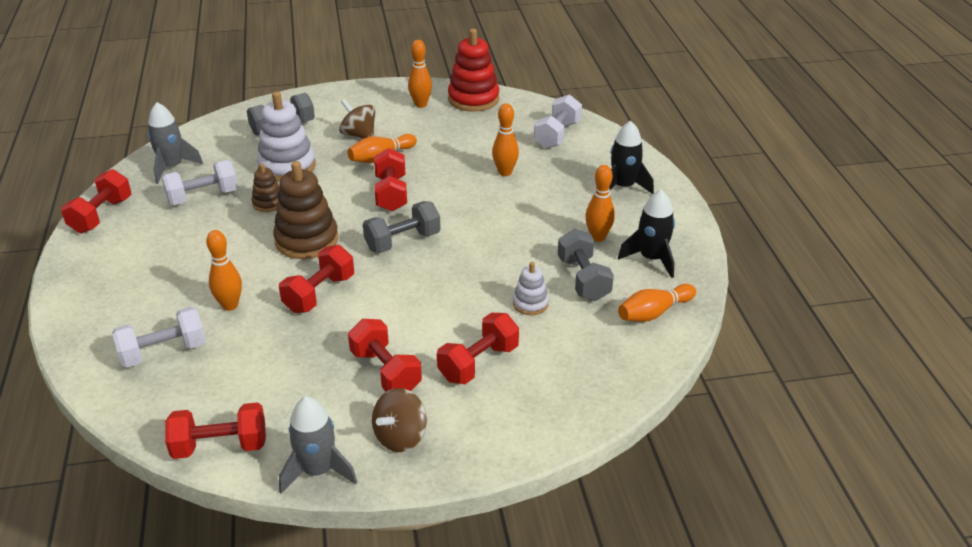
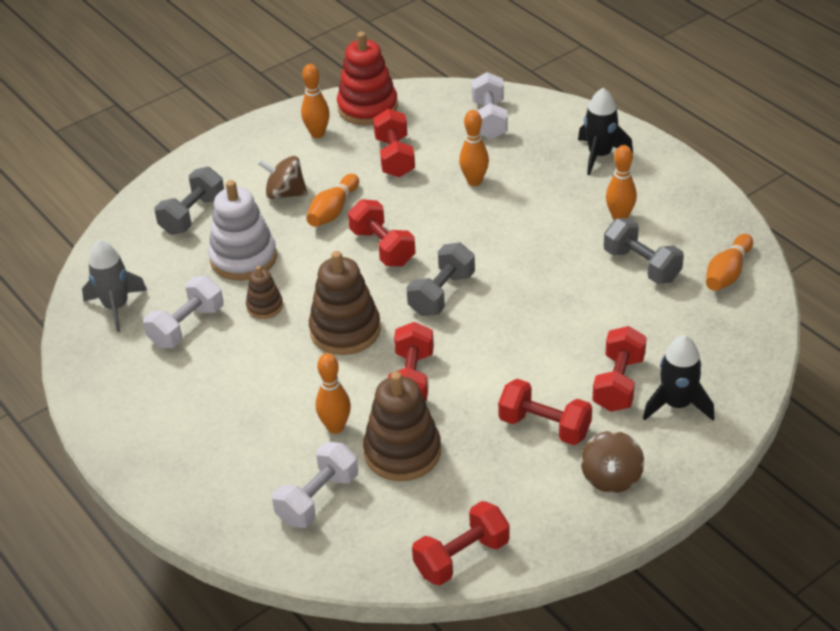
camera: 25 degrees left, 5 degrees up
red dumbbell [61,169,132,233] -> red dumbbell moved to [373,109,415,178]
grey rocket [279,396,357,494] -> none
white stacking toy [513,262,549,315] -> none
black rocket [618,190,675,278] -> black rocket moved to [643,335,714,420]
none -> brown stacking toy [363,372,441,481]

